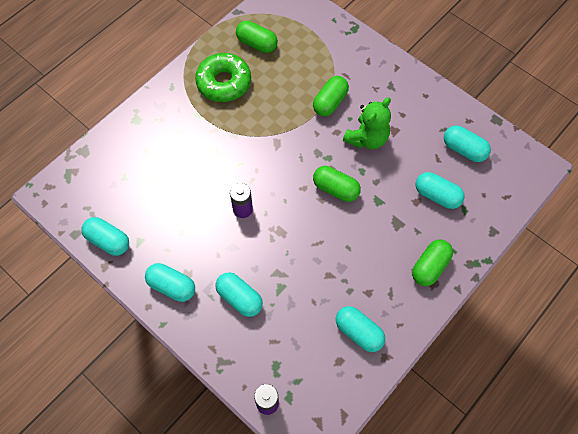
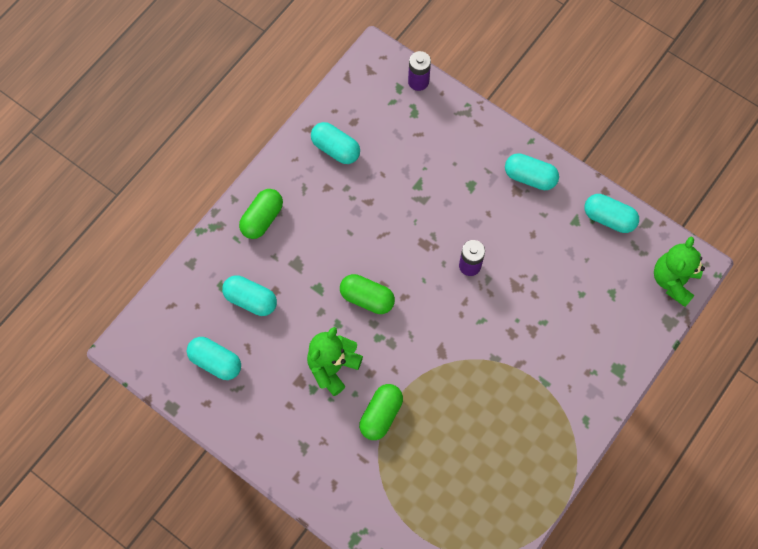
camera: 175 degrees right, 5 degrees up
green donut [195,53,251,102] -> none
turquoise capsule [216,272,263,317] -> none
green capsule [236,21,278,53] -> none
none -> green teddy bear [654,237,705,307]

